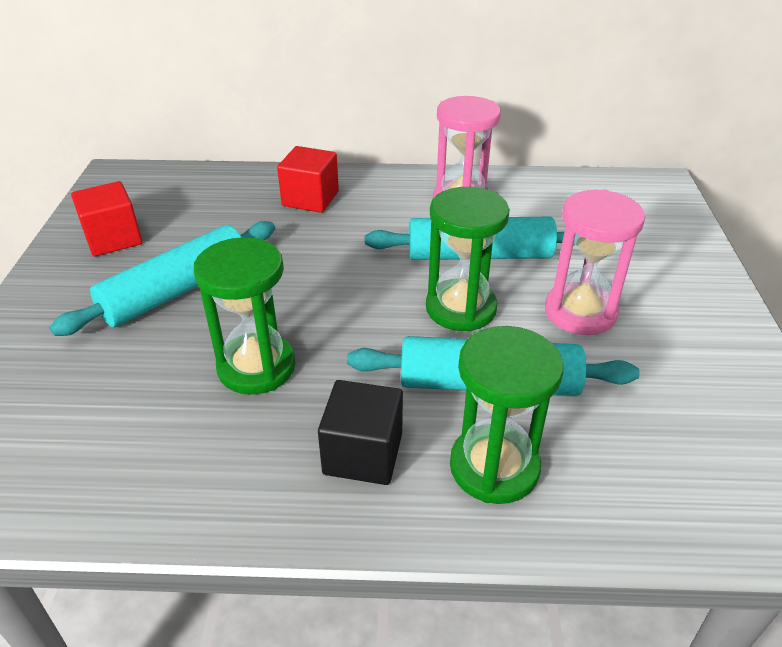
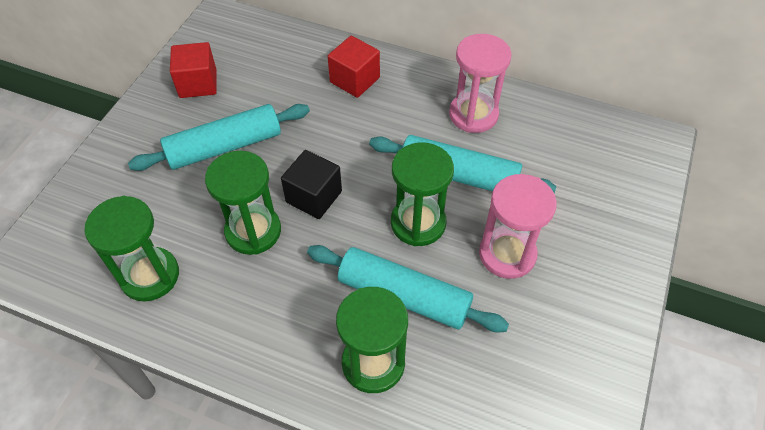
camera: 20 degrees right, 15 degrees up
black cube [318,380,403,485] -> black cube moved to [281,150,342,219]
none -> green hourglass [84,196,179,301]

